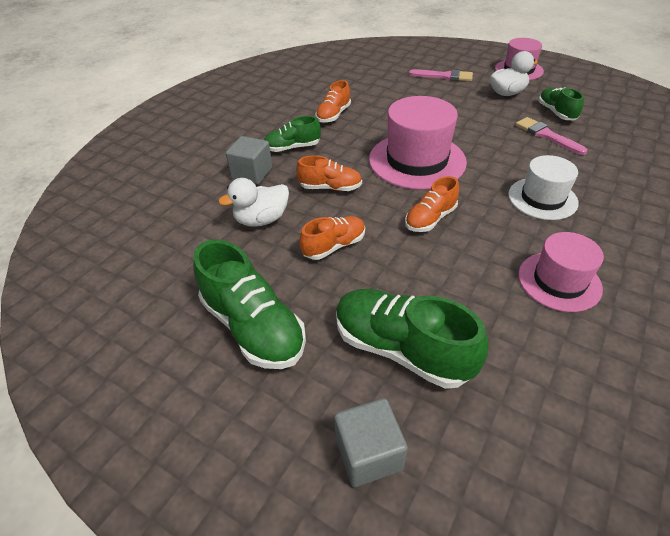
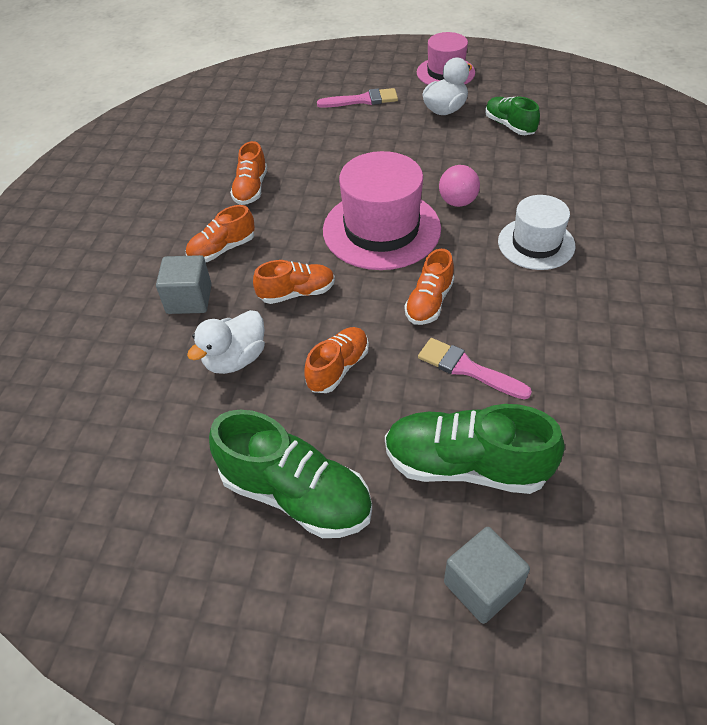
camera: 20 degrees left, 5 degrees up
green shoe [264,116,321,152] -> orange shoe [186,205,255,262]
pink brush [515,117,587,155] -> pink brush moved to [418,338,532,400]
pink hat [518,232,604,312] -> none
none -> pink ball [439,165,480,207]

